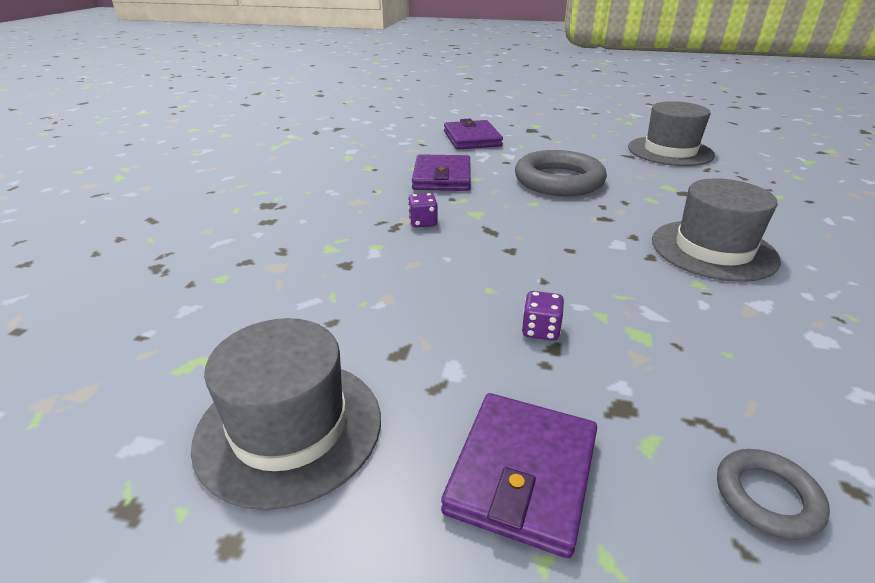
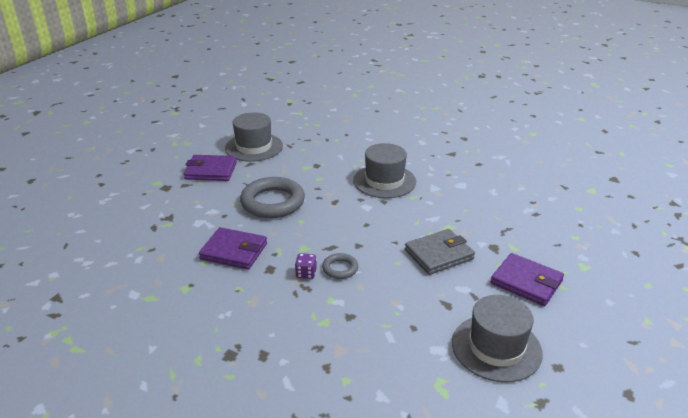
camera: 75 degrees left, 0 degrees up
purple wallet [444,119,503,150] -> purple wallet moved to [184,155,237,181]
purple dice [522,291,564,341] -> grey wallet [405,229,475,275]
grey ring [717,449,830,540] -> grey ring moved to [322,253,358,279]

